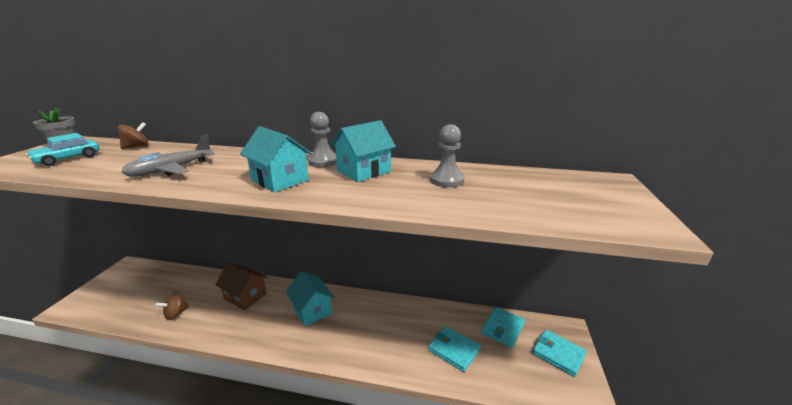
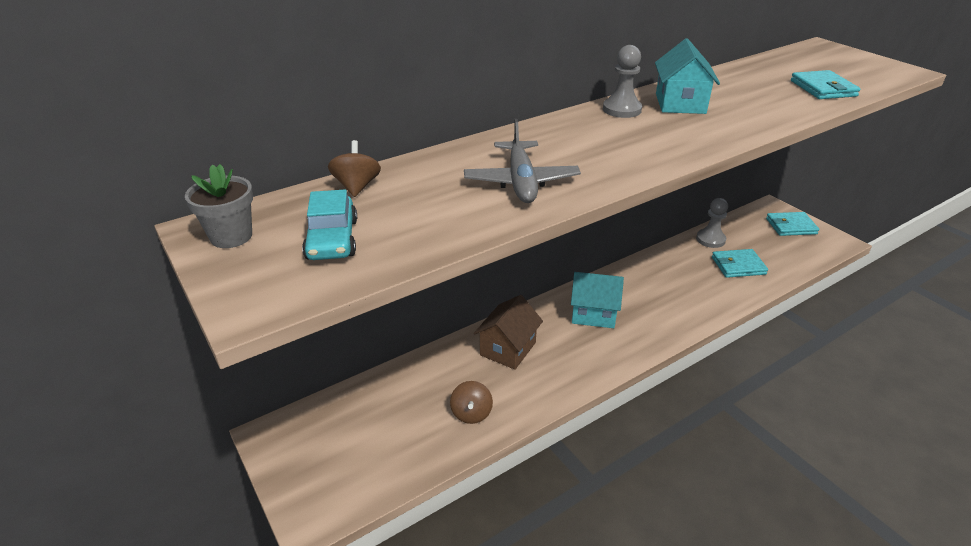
camera: 45 degrees left, 10 degrees up
brown house [215,263,267,310] -> brown house turned 45 degrees counterclockwise [474,295,543,370]
turquoise house [240,126,311,192] -> none
grey pawn [430,124,464,188] -> grey pawn moved to [696,198,728,248]
turquoise wallet [481,307,525,348] -> turquoise wallet moved to [791,70,861,99]

